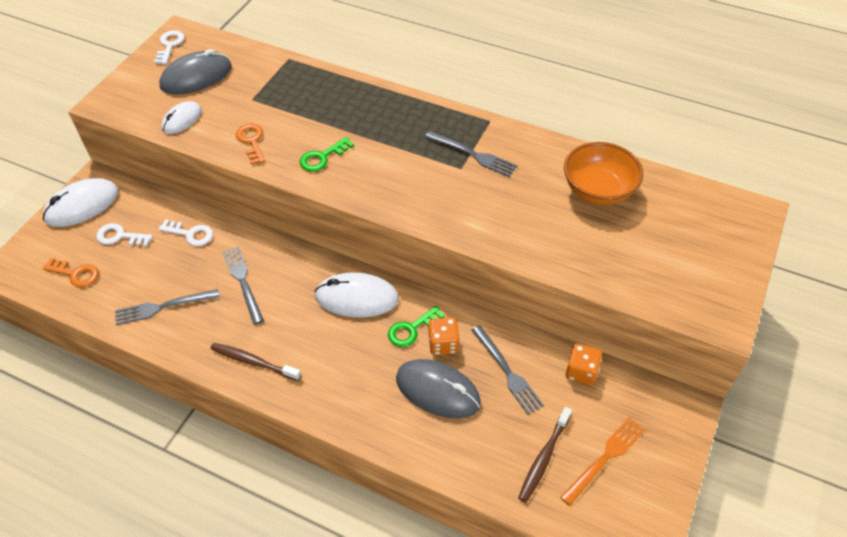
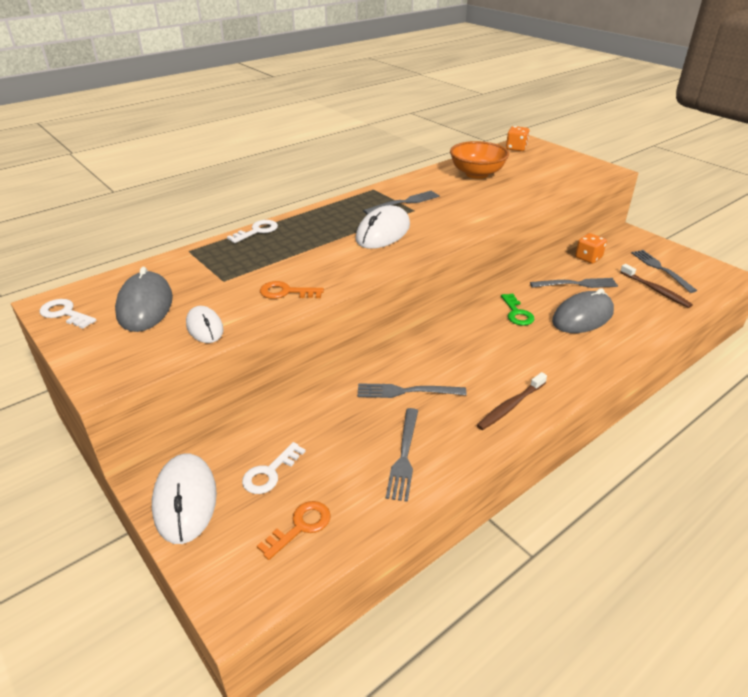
camera: 65 degrees left, 15 degrees down
white key [159,219,213,246] -> white key moved to [227,220,278,243]
green key [300,137,354,172] -> none
white mouse [315,273,399,318] -> white mouse moved to [356,205,410,249]
orange dice [428,317,460,355] -> orange dice moved to [506,126,530,151]
orange fork [560,417,646,506] -> grey fork [631,250,697,293]

